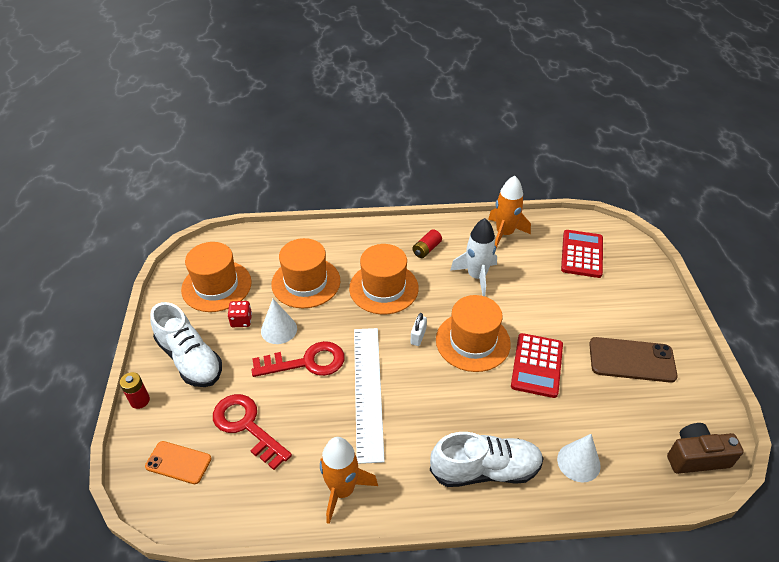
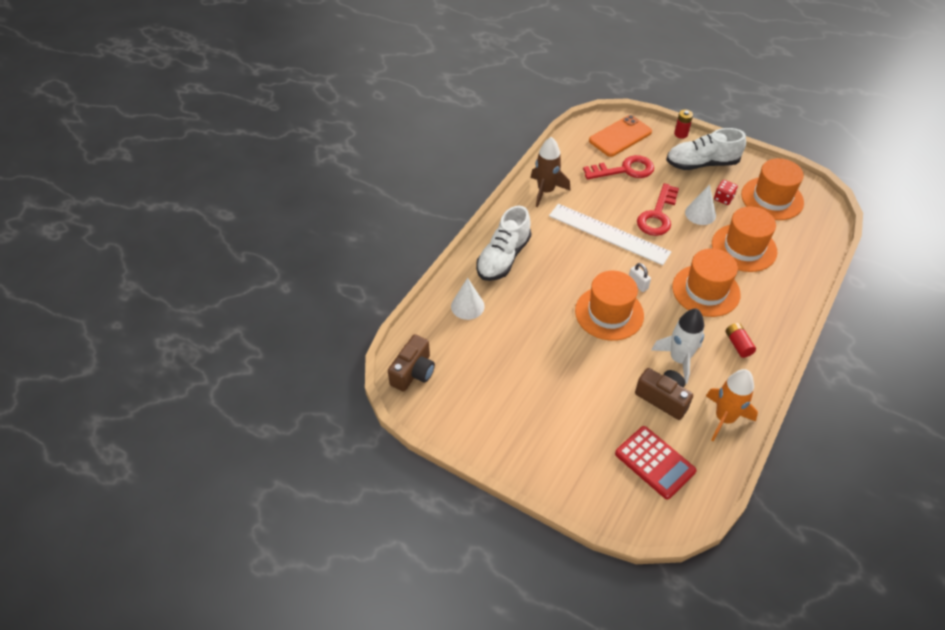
camera: 125 degrees right, 5 degrees up
orange phone [145,441,211,484] -> orange phone [589,115,652,157], size x1.54
orange rocket [320,437,378,524] -> brown rocket [531,137,570,207]
red calculator [511,333,563,398] -> none
brown phone [589,337,678,383] -> none
none -> brown camera [635,368,693,420]

